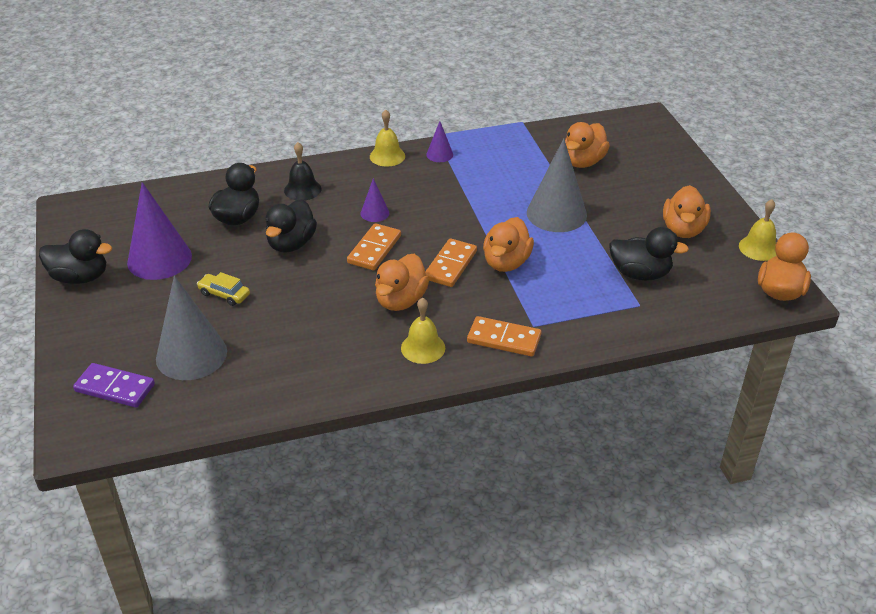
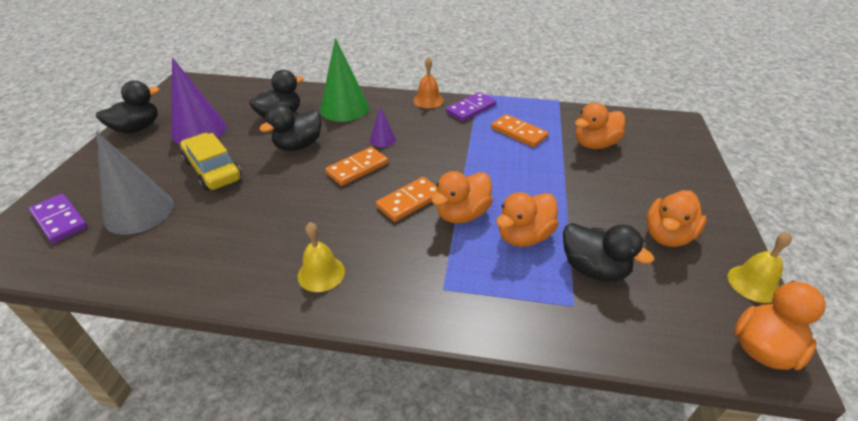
camera: 25 degrees right, 0 degrees up
black duck [39,229,112,284] -> black duck turned 75 degrees counterclockwise [96,81,160,134]
yellow car [197,272,250,306] -> yellow car [180,133,242,191], size x1.83
black bell [284,142,322,201] -> green cone [320,38,369,122]
yellow bell [370,109,405,166] -> orange bell [413,57,444,108]
orange duck [375,254,429,311] -> orange duck moved to [496,192,559,247]
purple cone [426,121,453,162] -> purple domino [446,92,496,121]
orange domino [467,316,541,357] -> orange domino moved to [491,114,549,147]
grey cone [527,138,587,232] -> none

